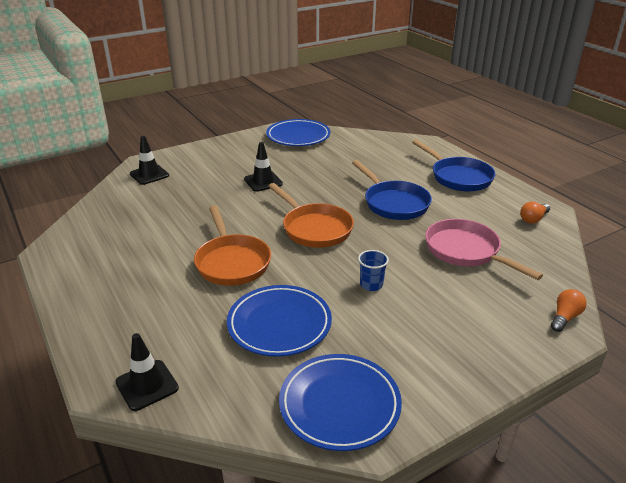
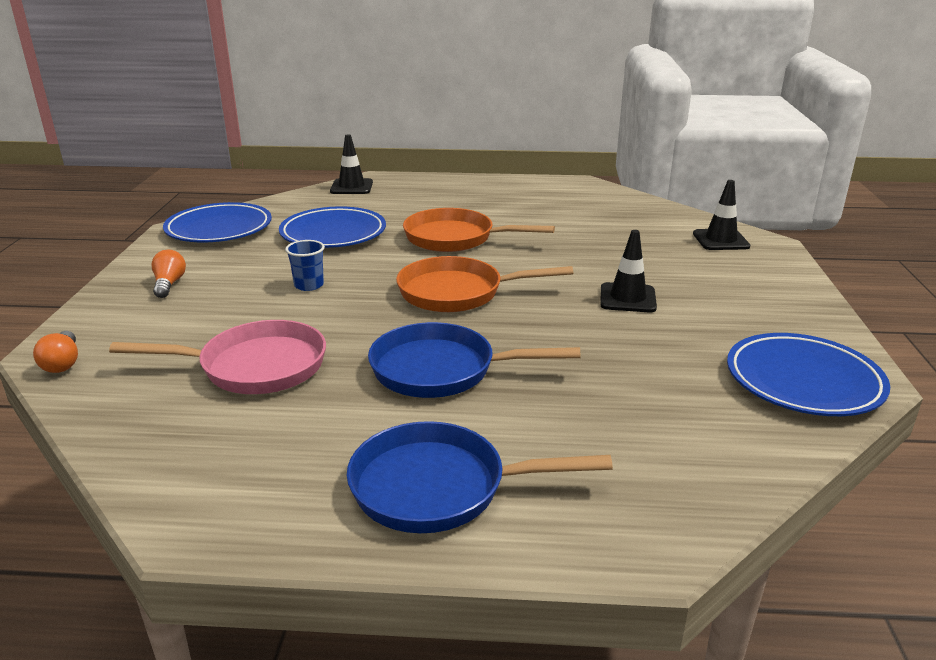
camera: 125 degrees right, 5 degrees down
orange light bulb [520,201,550,224] -> orange light bulb moved to [151,250,186,298]

